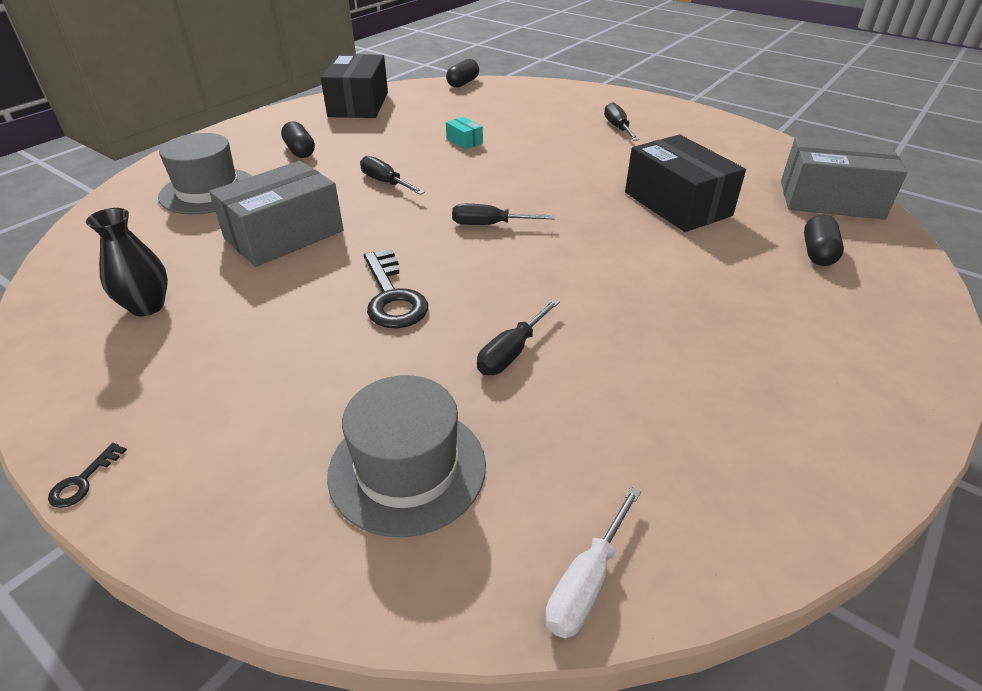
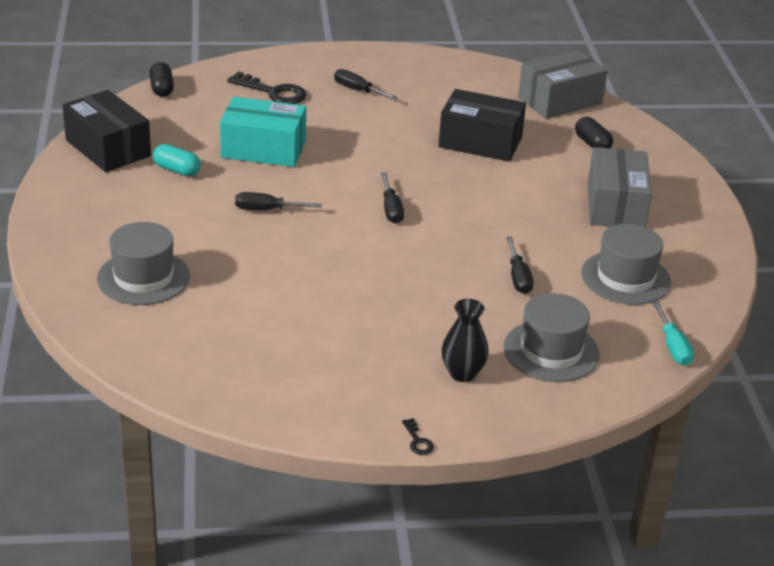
camera: 45 degrees left, 5 degrees down
black vase [86,208,168,316] -> black vase moved to [441,299,489,382]
grey box [209,161,344,267] -> grey box moved to [588,147,652,227]
black capsule [281,121,315,158] -> none
black key [364,249,428,329] -> black key moved to [227,71,307,104]
turquoise box [446,117,483,149] -> turquoise box [220,97,306,167], size x2.39
black screwdriver [452,204,555,225] -> black screwdriver turned 60 degrees counterclockwise [381,173,404,224]
white screwdriver [545,487,641,638] -> turquoise screwdriver [653,302,694,365]
none -> turquoise capsule [153,144,201,176]
none -> grey hat [581,224,671,305]

